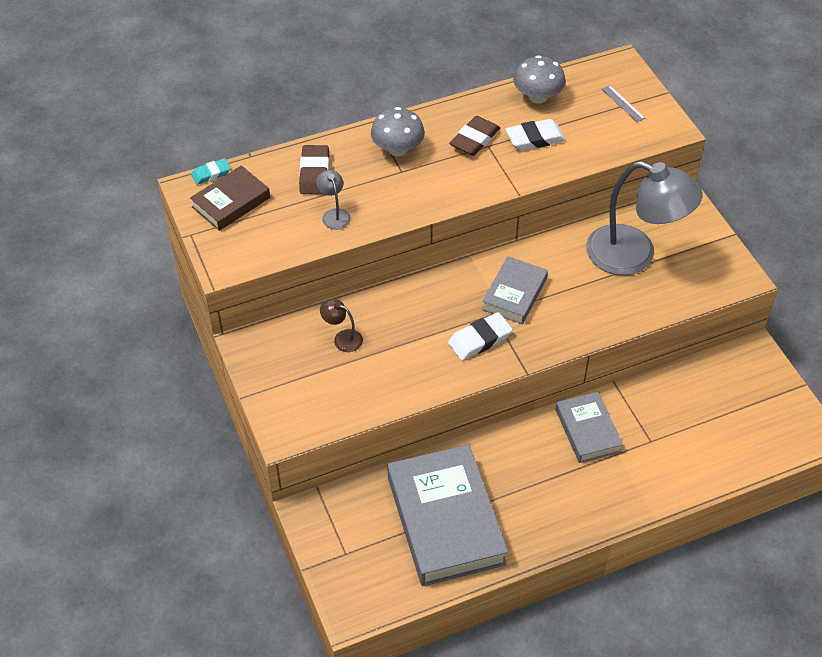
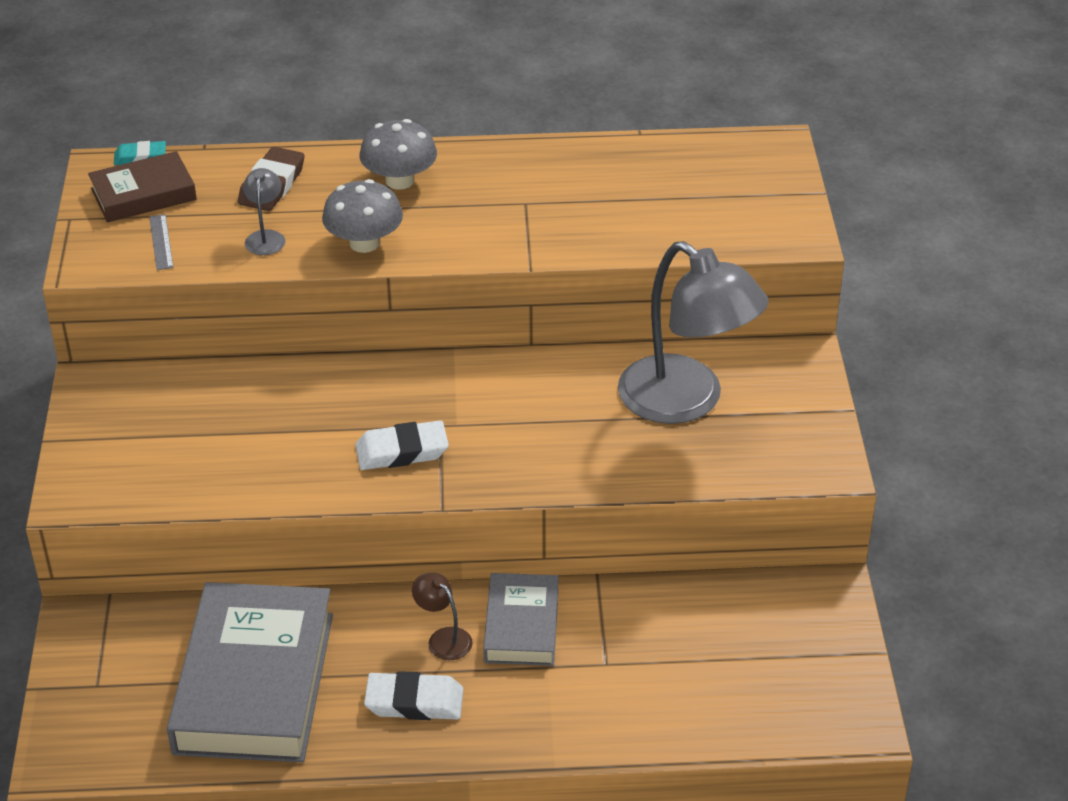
camera: 20 degrees right, 10 degrees down
brown lamp [320,299,363,352] -> brown lamp moved to [412,572,473,660]
brown eraser [449,116,500,156] -> none
grey book [482,256,548,324] -> none
white eraser [506,119,566,150] -> white eraser moved to [364,671,463,720]
grey mushroom [513,55,566,104] -> grey mushroom moved to [322,179,403,253]
grey ruler [602,85,645,122] -> grey ruler moved to [149,214,174,270]

